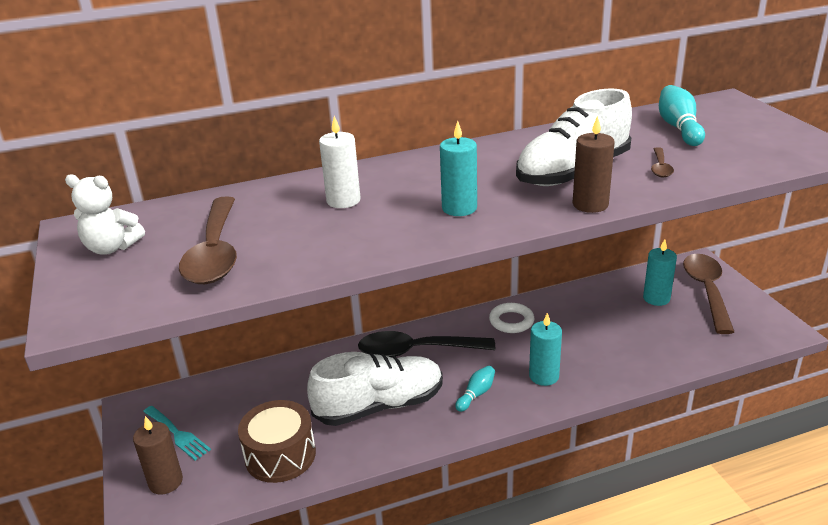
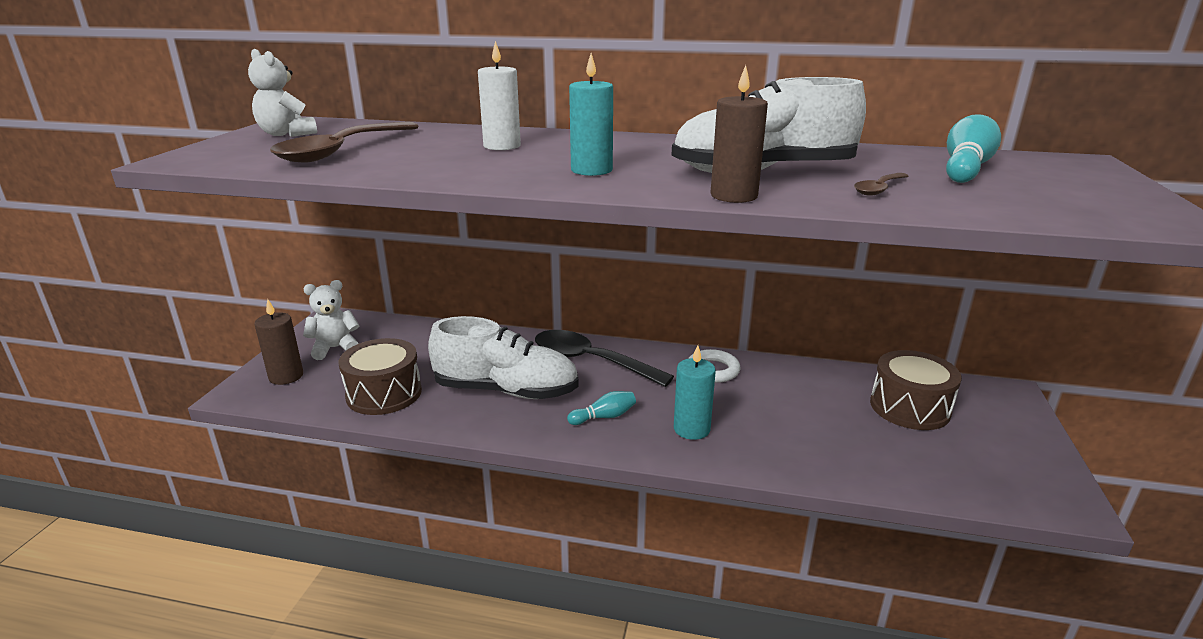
camera: 30 degrees right, 5 degrees down
turquoise fork [143,406,211,461] -> white teddy bear [303,280,359,360]
turquoise candle [643,239,677,306] -> brown drum [870,350,962,430]
brown spoon [683,254,734,334] -> none

